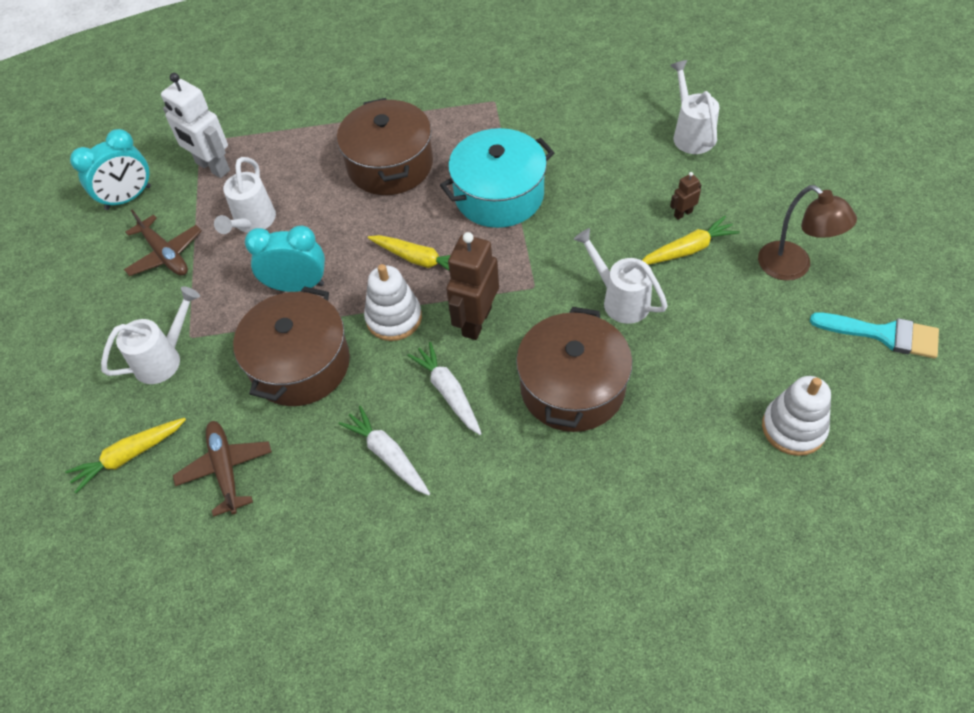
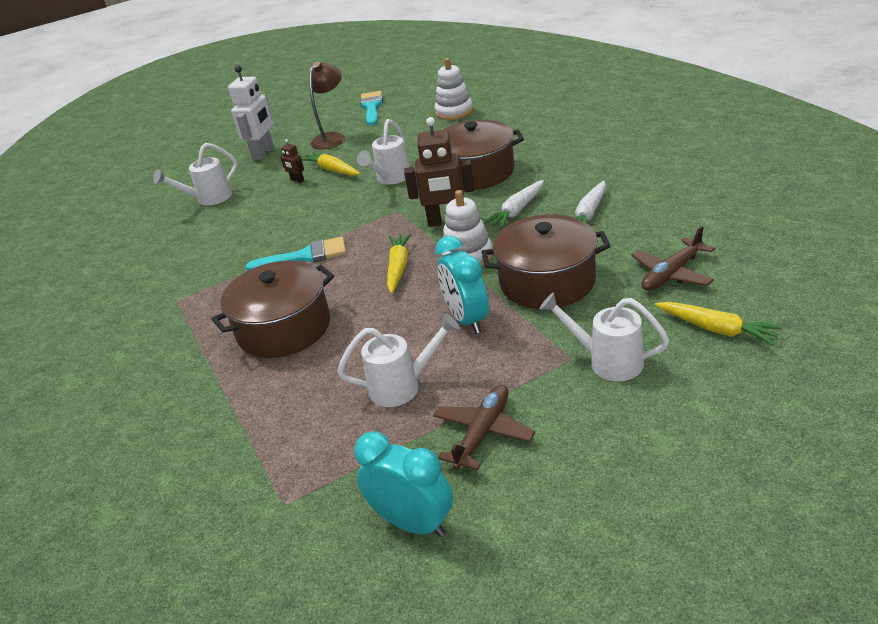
camera: 110 degrees left, 20 degrees down
white robot [161,73,230,178] -> white robot moved to [228,65,274,160]
turquoise pot [440,128,554,228] -> turquoise brush [246,237,346,271]

